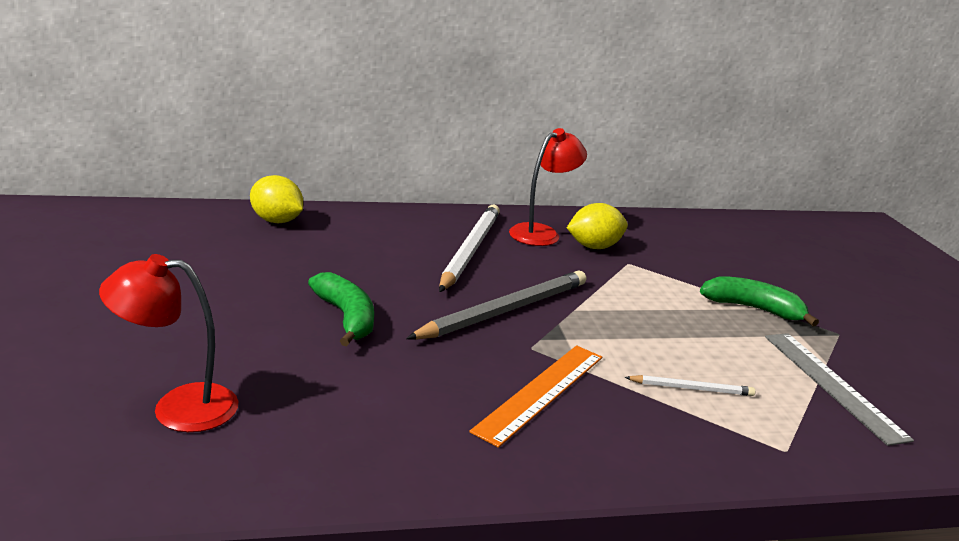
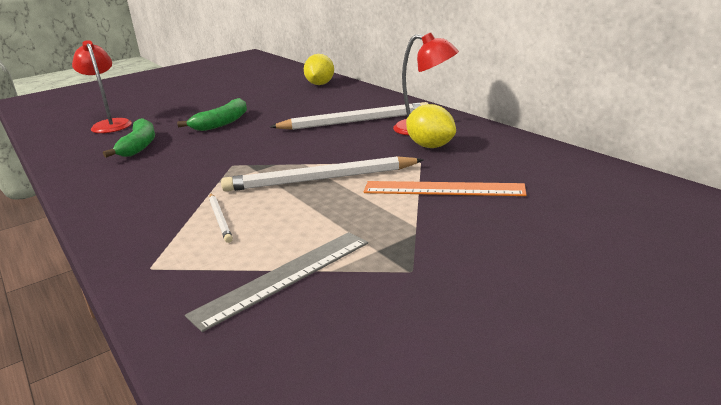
camera: 70 degrees right, 0 degrees up
grey pencil [406,270,586,340] -> none
orange ruler [470,345,602,448] -> orange ruler moved to [364,181,527,196]
green banana [700,276,819,327] -> green banana moved to [103,118,155,158]
none -> white pencil [221,156,424,191]

